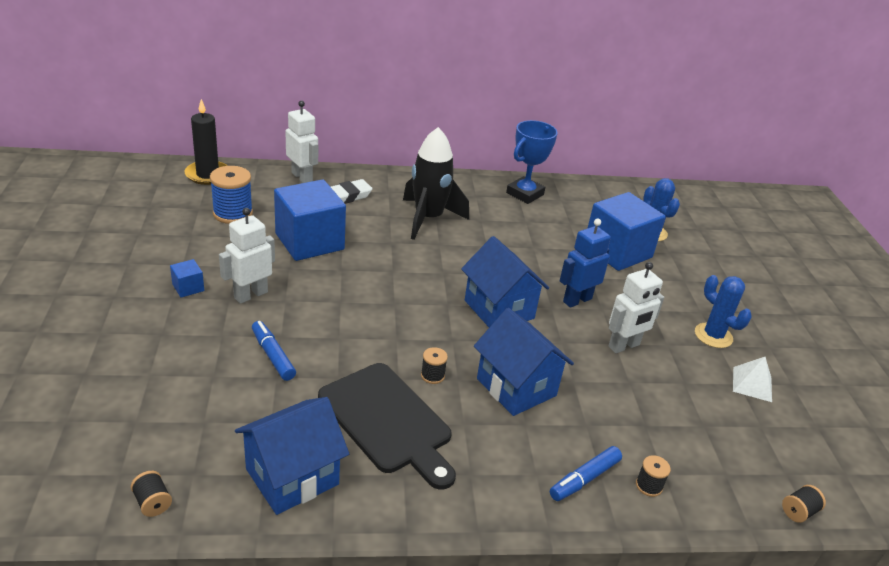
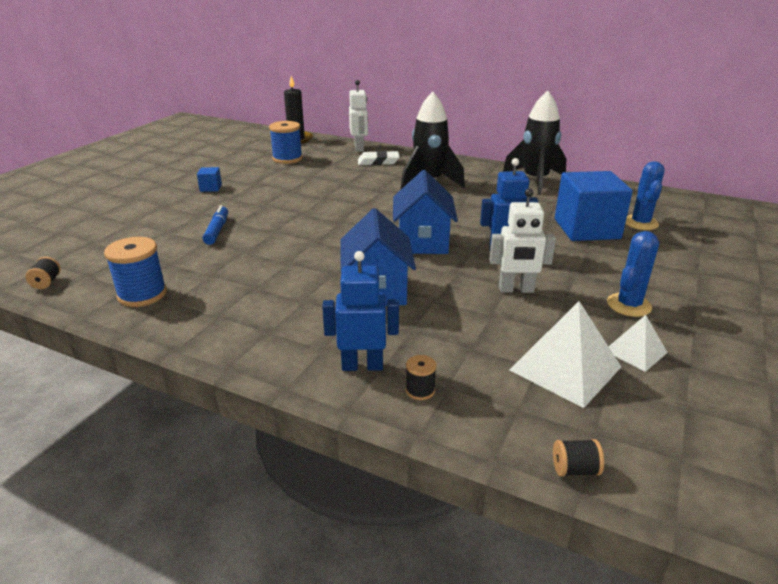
camera: 35 degrees right, 5 degrees down
white robot [219,208,275,304] -> none
blue house [235,397,349,515] -> blue spool [104,237,167,307]
blue cube [274,179,346,261] -> none
black cutting board [318,363,456,490] -> none
black spool [421,347,448,384] -> none
blue trophy [506,120,558,204] -> black rocket [503,91,566,195]
blue marker [550,446,622,501] -> blue robot [322,251,399,371]
blue cactus [695,275,752,348] -> blue cactus turned 45 degrees clockwise [607,231,659,317]
none -> white pyramid [509,301,621,408]

